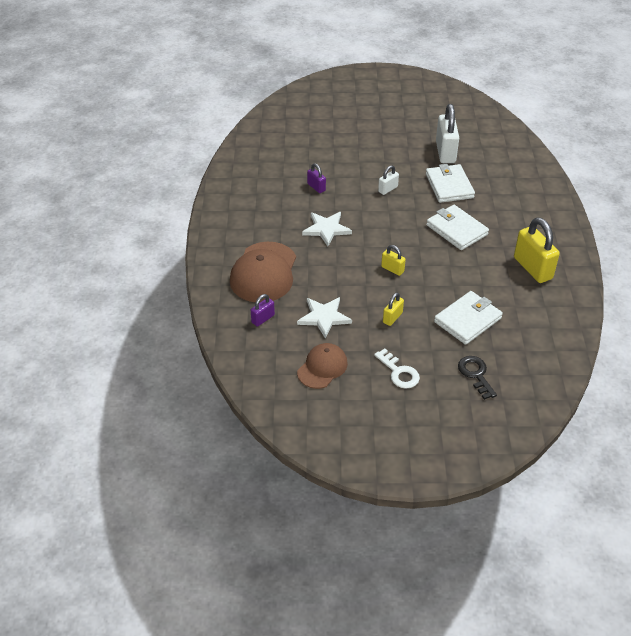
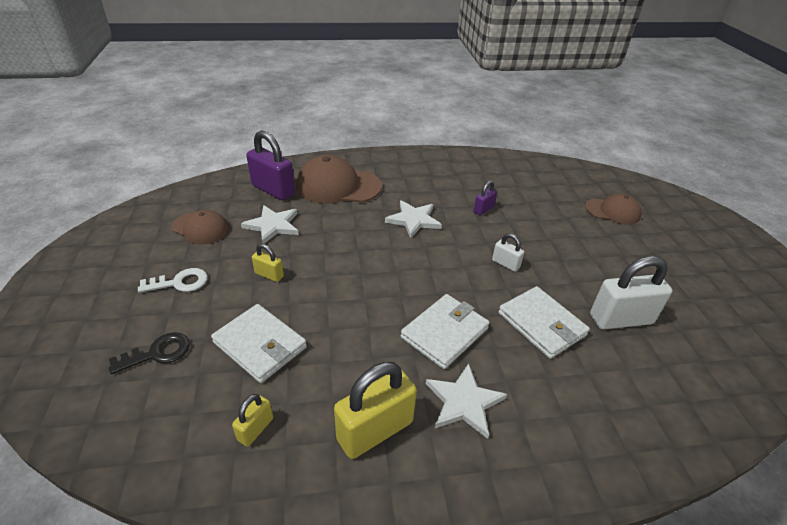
camera: 80 degrees right, 5 degrees down
purple padlock [251,294,275,327] -> purple padlock [246,130,295,200], size x1.97
white key [374,348,420,389] -> white key turned 150 degrees counterclockwise [138,268,208,293]
yellow padlock [381,245,406,276] -> yellow padlock moved to [232,394,273,447]
white wallet [426,164,475,203] -> white wallet turned 75 degrees clockwise [498,286,590,359]
none -> white star [426,363,507,439]
none -> brown cap [585,194,641,225]

